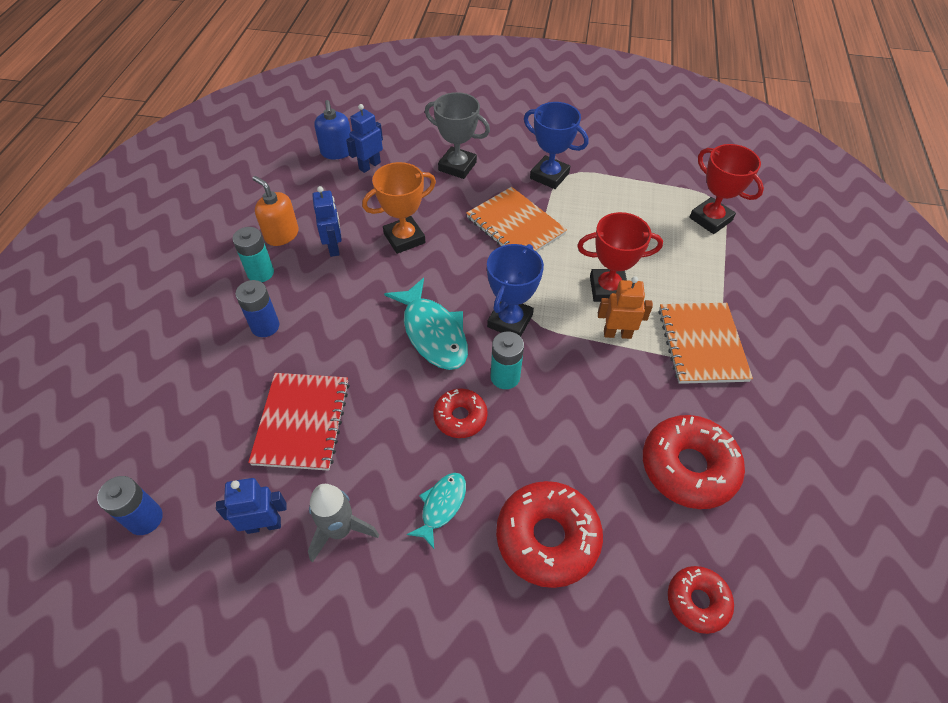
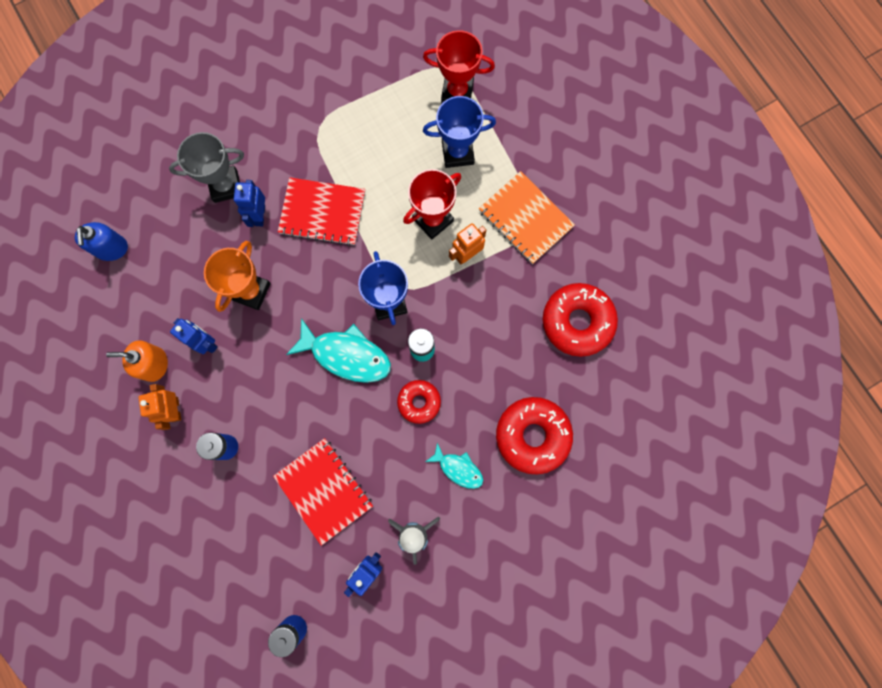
camera: 40 degrees left, 25 degrees up
turquoise battery [233,227,274,282] -> orange robot [138,384,181,430]
blue soap dispenser [314,100,351,160] -> blue soap dispenser turned 45 degrees clockwise [75,222,128,261]
blue robot [346,104,383,173] -> blue robot moved to [234,180,265,227]
turquoise fish [407,473,466,549] -> turquoise fish turned 135 degrees clockwise [426,443,483,489]
orange notebook [466,187,567,252] -> red notebook [278,177,365,246]
blue trophy [524,102,588,189] -> blue trophy moved to [423,96,496,168]
red donut [668,566,734,634] -> none

